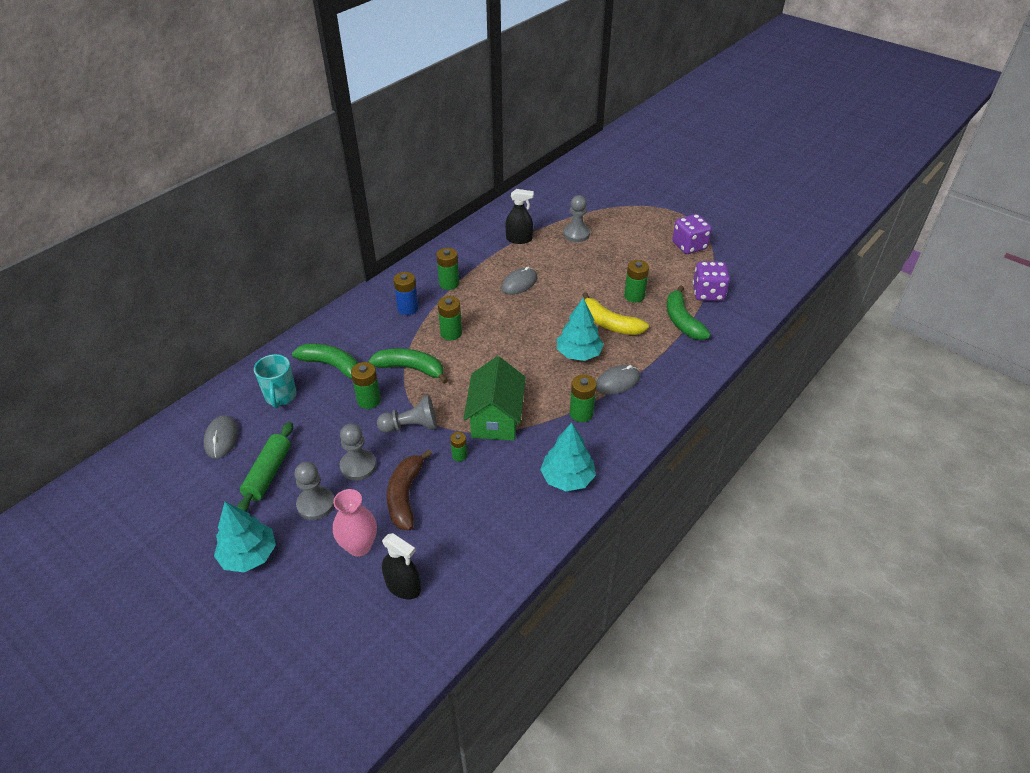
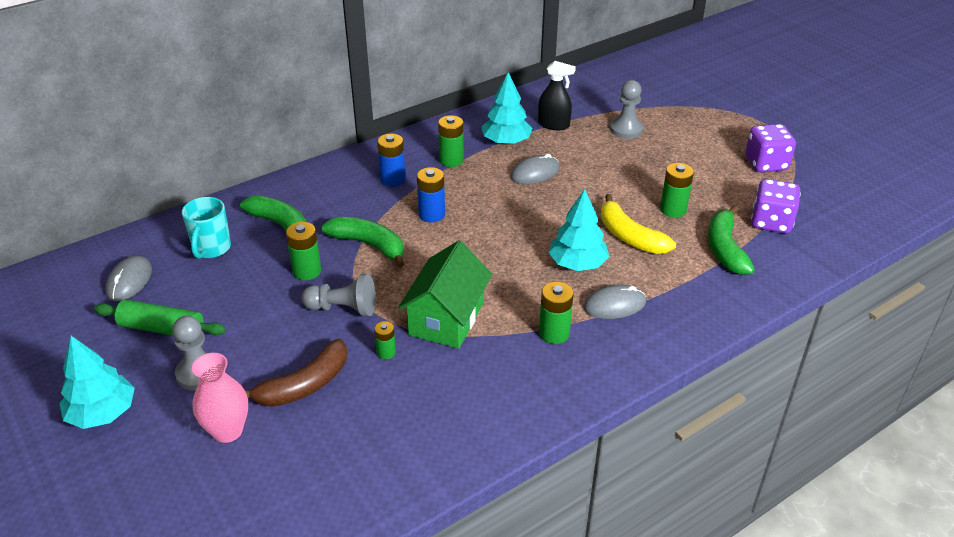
camera: 15 degrees right, 5 degrees down
green rolling pin [237,422,293,512] -> green rolling pin turned 75 degrees clockwise [94,299,226,336]
grey pawn [340,424,376,481] -> none
black spray bottle [382,533,421,599] -> none
brown banana [387,449,432,530] -> brown banana turned 150 degrees counterclockwise [245,339,347,407]
green battery [438,296,462,340] -> blue battery [417,167,445,222]
turquoise tree [540,422,596,491] -> turquoise tree moved to [482,72,532,145]

